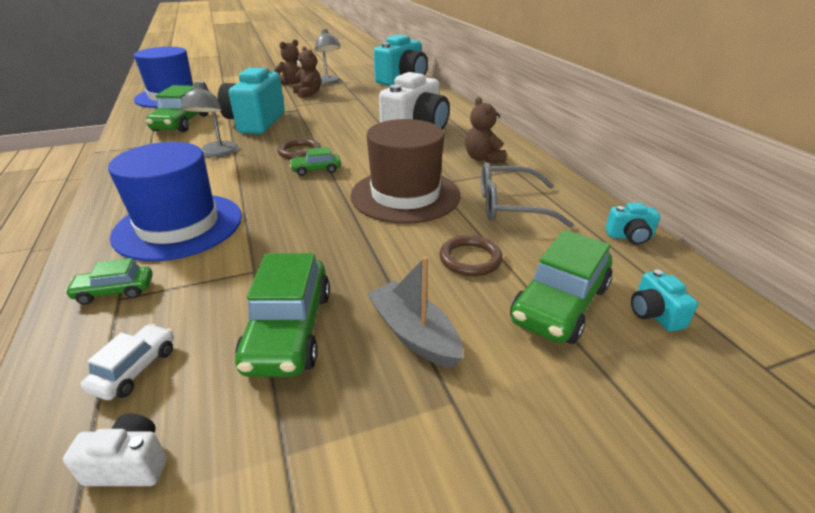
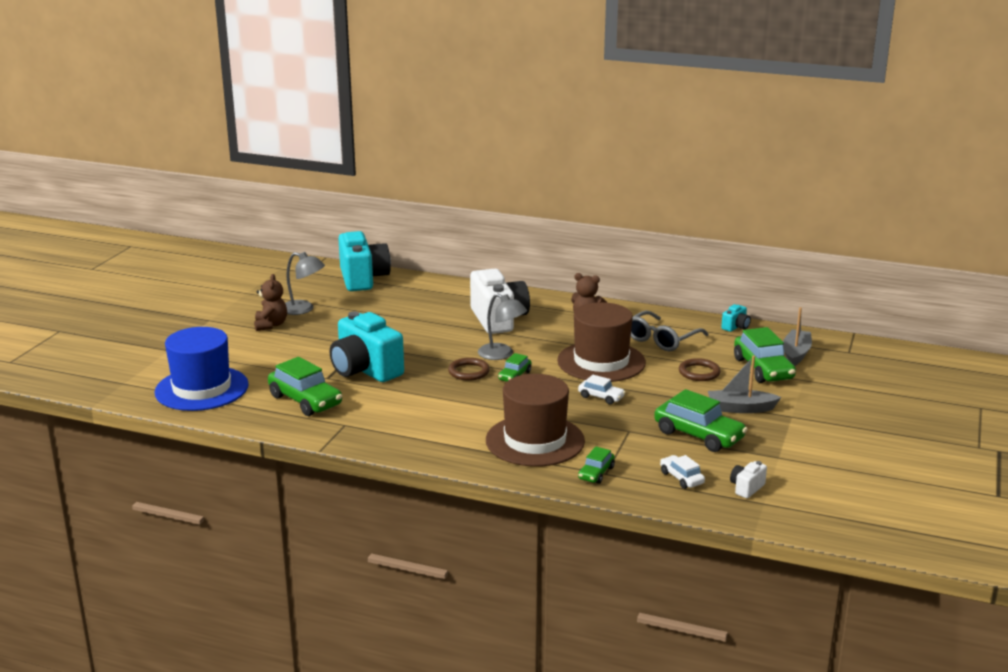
camera: 50 degrees left, 10 degrees down
blue hat [108,142,242,261] -> brown hat [486,374,585,467]
grey lamp [180,80,239,158] -> grey lamp moved to [478,293,527,360]
brown teddy bear [292,46,321,98] -> none
turquoise camera [631,269,698,332] -> grey boat [783,307,812,366]
none -> white car [578,375,625,405]

